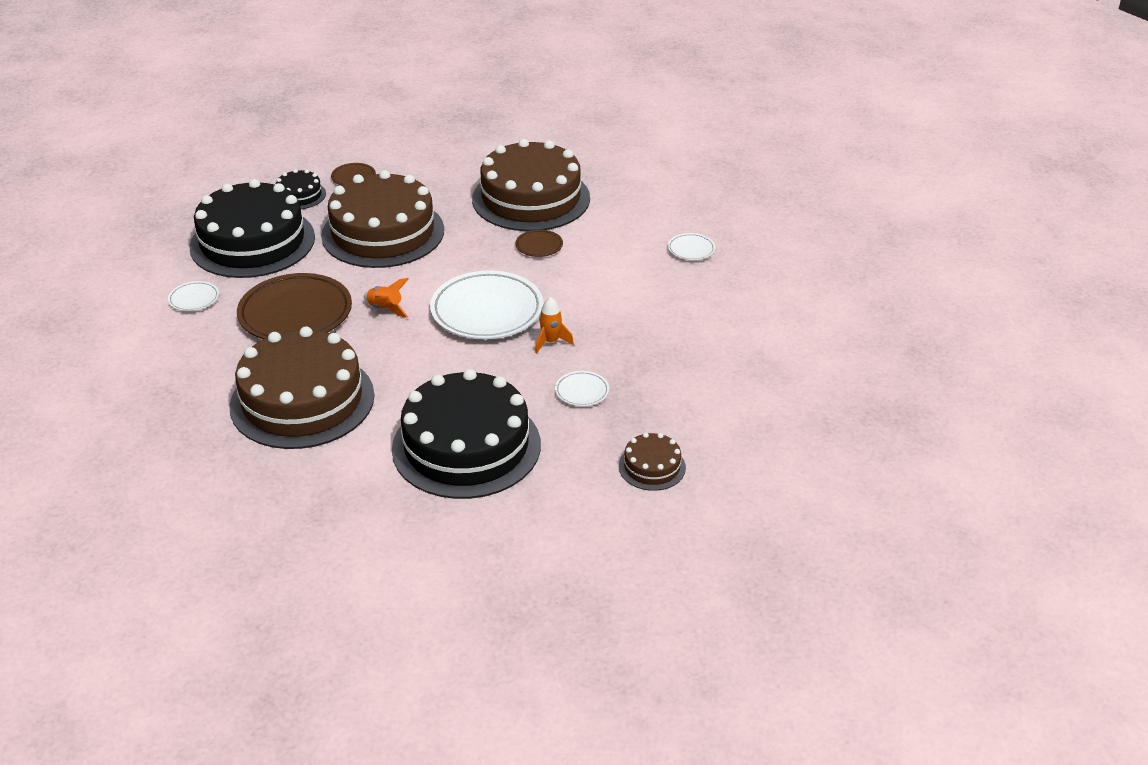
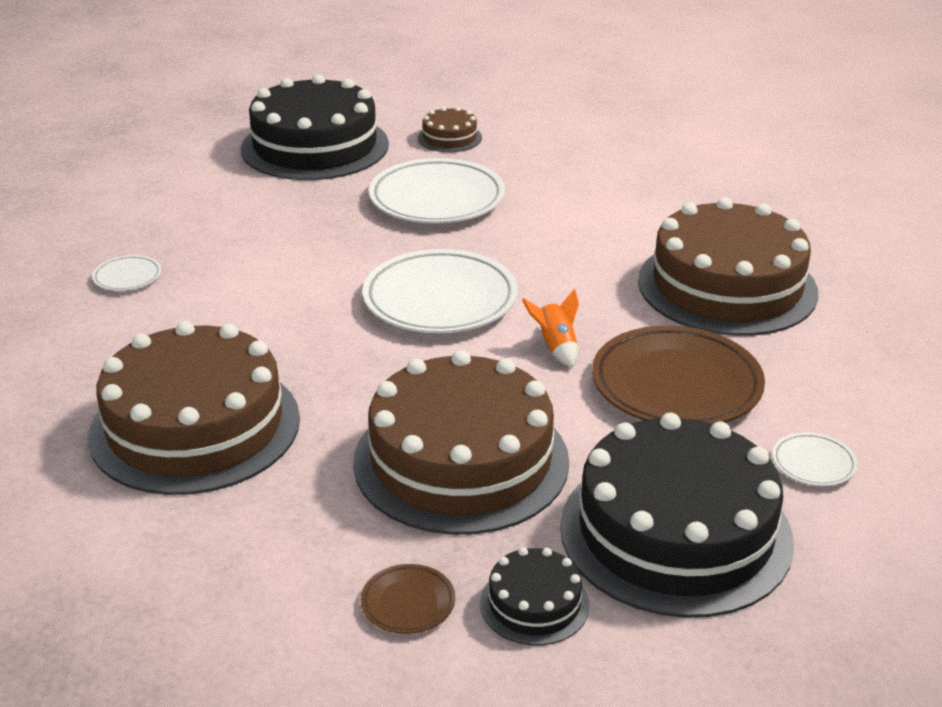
camera: 145 degrees left, 5 degrees down
black cake [392,369,541,499] -> black cake moved to [241,74,389,180]
brown plate [515,230,563,257] -> none
orange rocket [535,297,574,353] -> none
white plate [555,371,609,407] -> white plate [369,158,505,223], size x2.23

